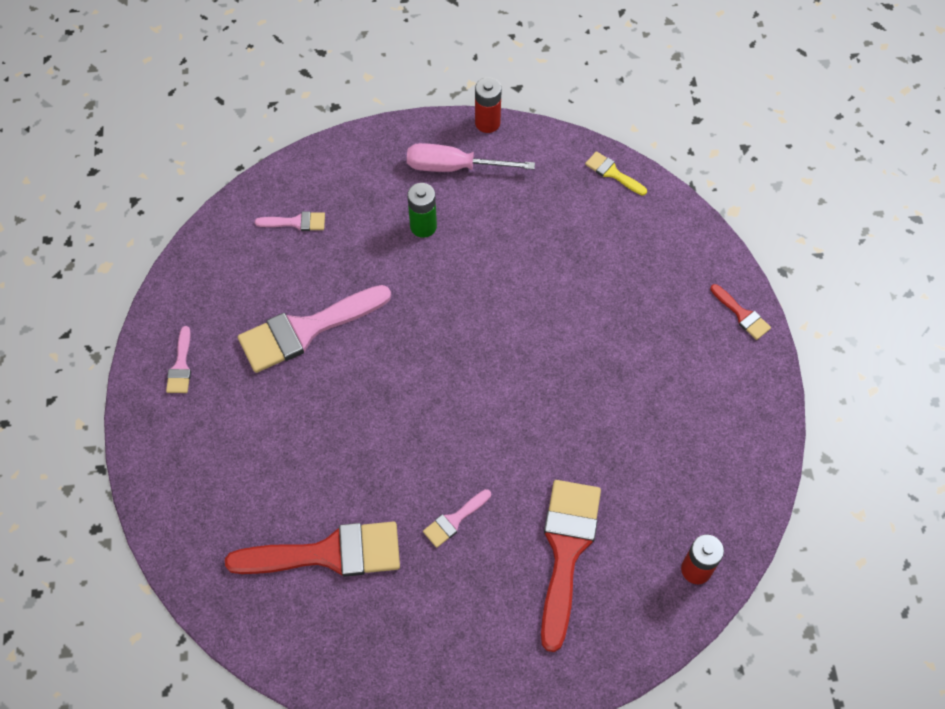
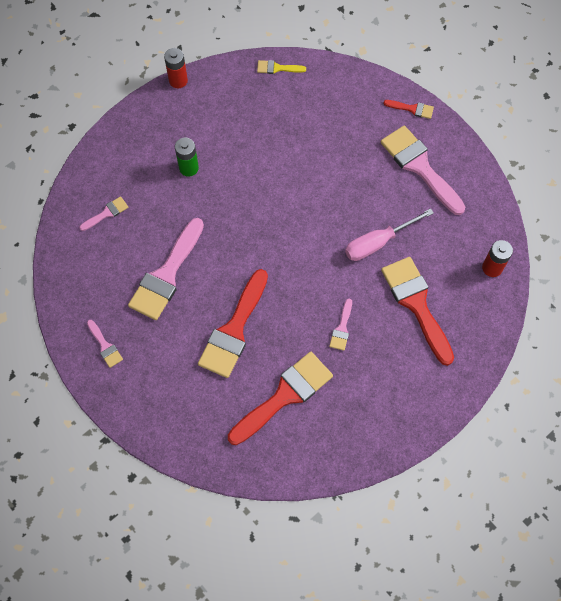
camera: 35 degrees left, 5 degrees up
pink screwdriver [407,143,535,172] -> pink screwdriver moved to [345,208,434,261]
none -> red brush [198,269,268,378]
none -> pink brush [381,126,465,215]

